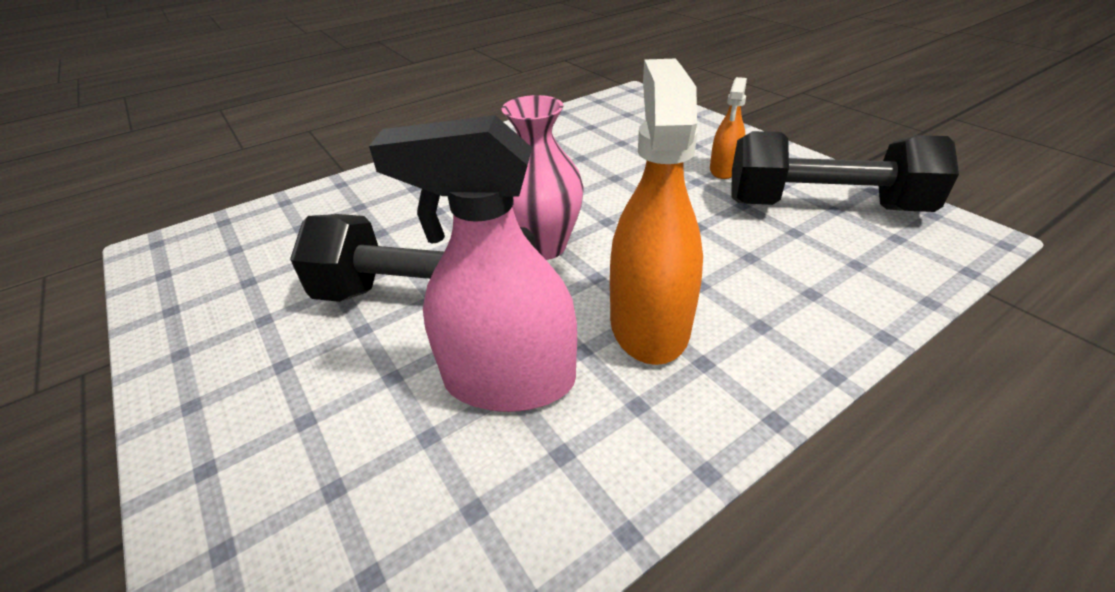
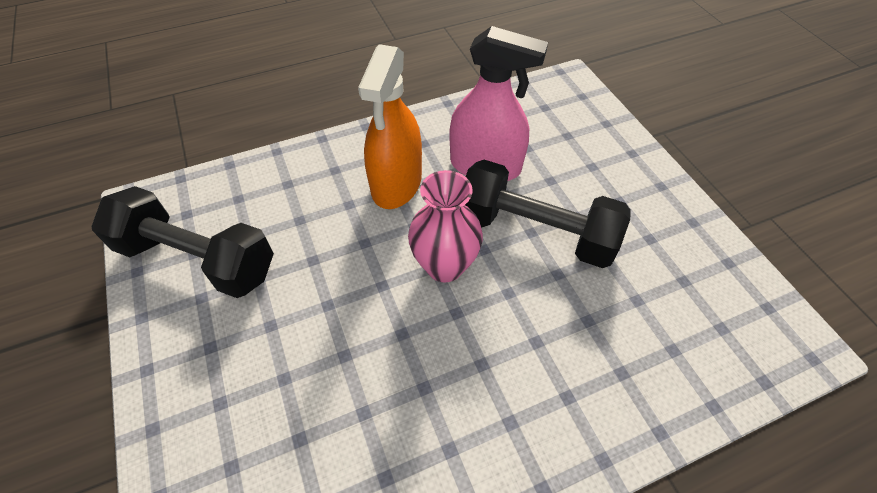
camera: 170 degrees left, 15 degrees up
orange spray bottle [710,77,747,179] -> none

